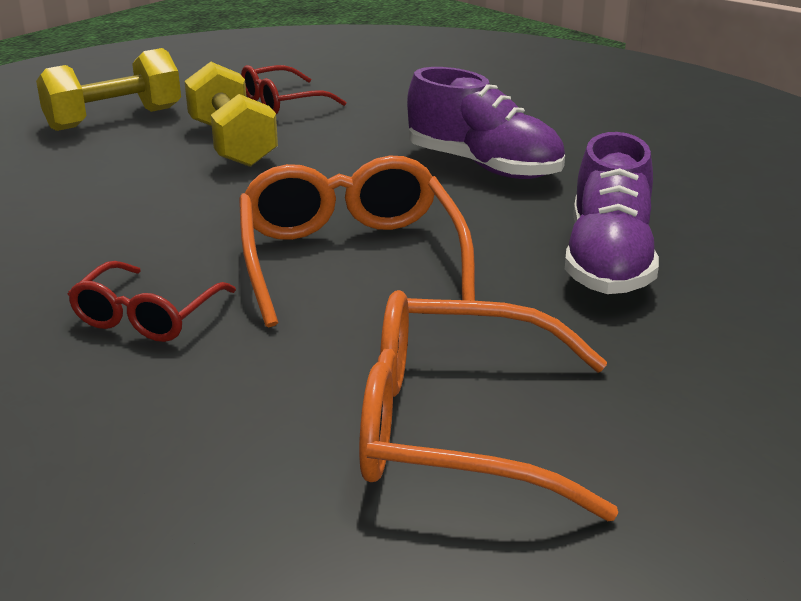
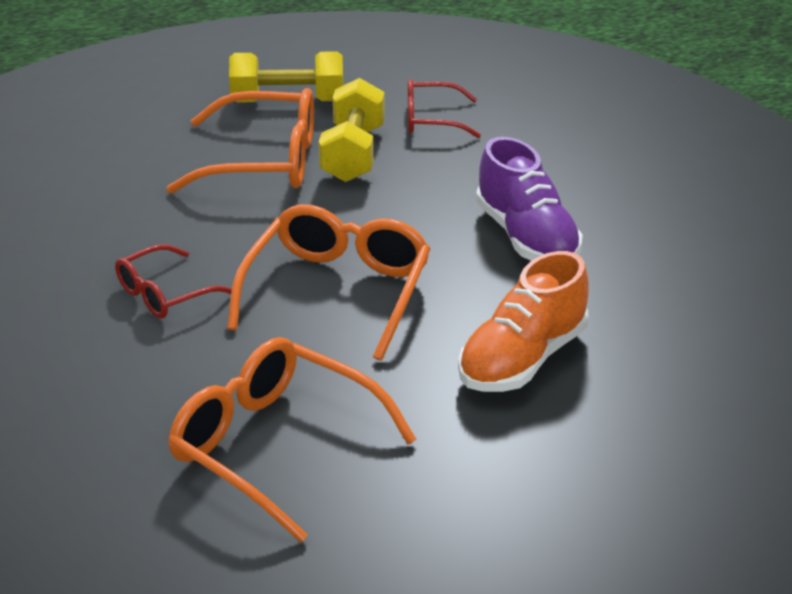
camera: 30 degrees right, 5 degrees up
purple shoe [565,132,659,294] -> orange shoe [458,251,589,392]
none -> orange glasses [167,88,314,194]

